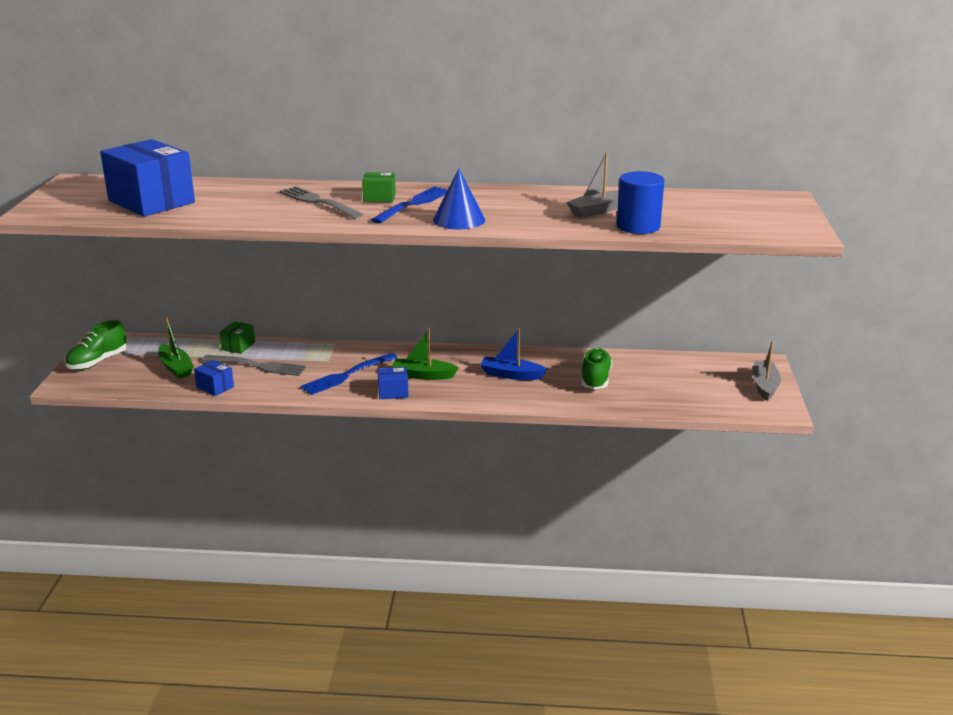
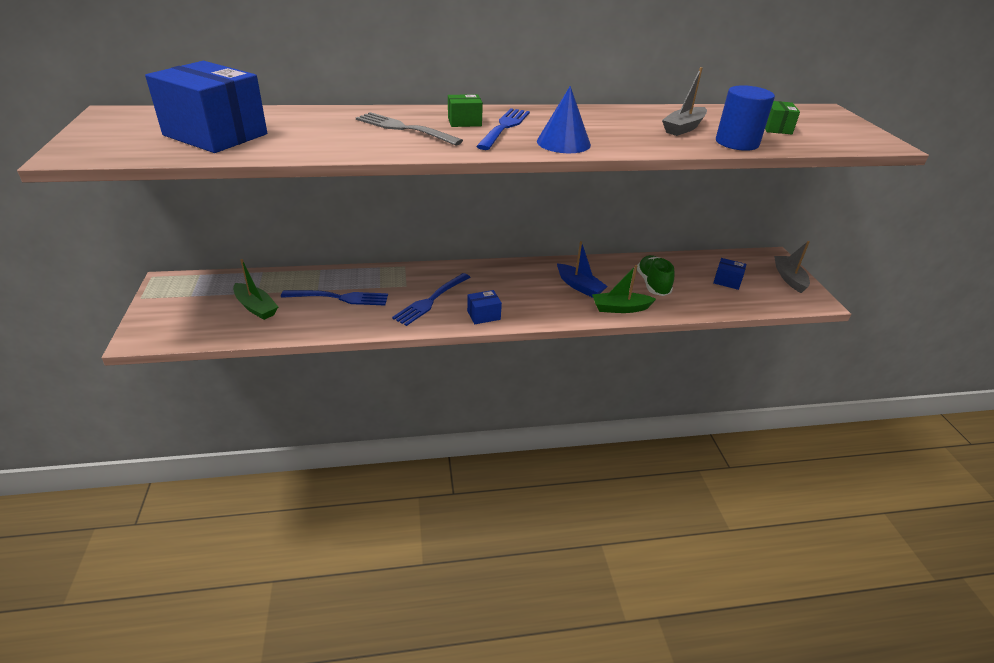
camera: 15 degrees left, 10 degrees up
green shoe [65,320,127,370] -> none
blue box [194,360,234,396] -> blue box moved to [713,258,746,290]
grey fork [202,355,306,376] -> blue fork [281,290,388,306]
green box [219,321,255,354] -> green box moved to [765,101,800,134]
green boat [391,328,459,380] -> green boat moved to [592,265,656,313]
blue boat [480,328,547,380] -> blue boat turned 135 degrees counterclockwise [557,241,608,298]

